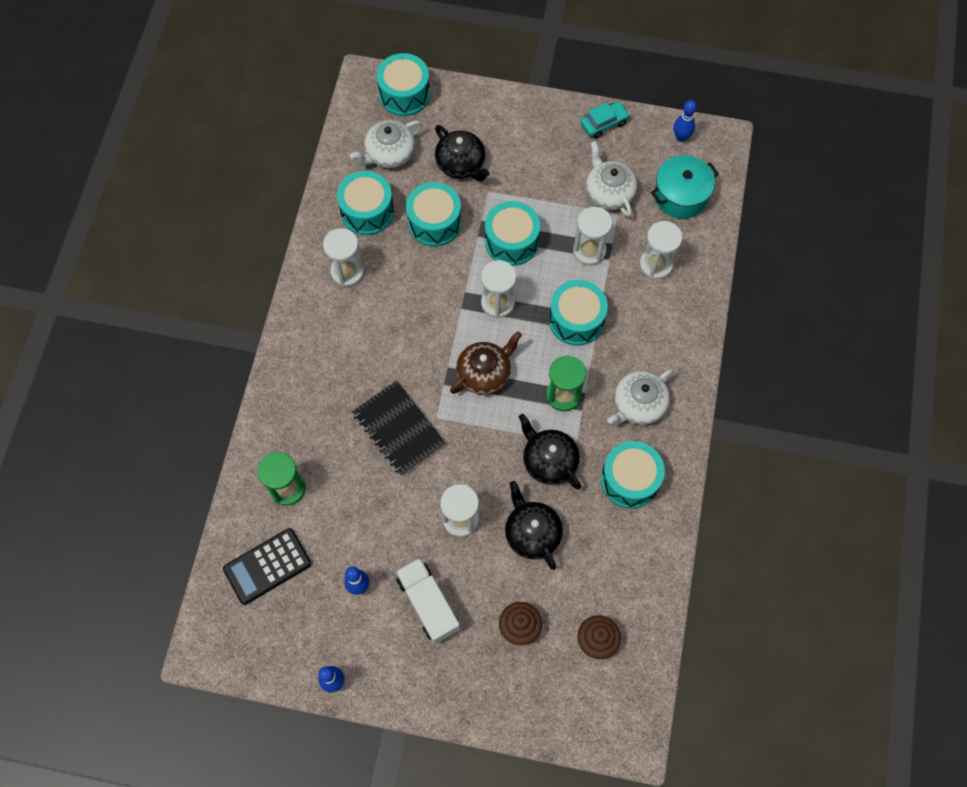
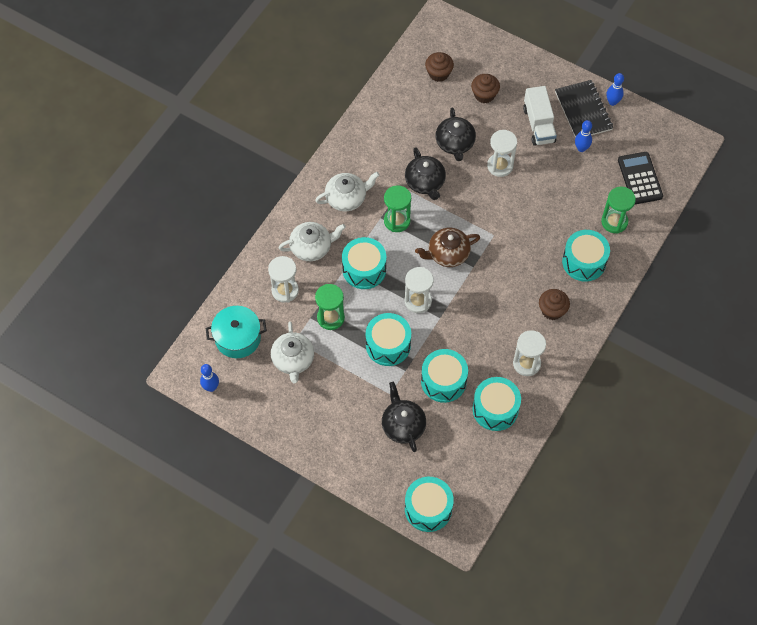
camera: 160 degrees left, 5 degrees down
black calculator [223,528,312,605] -> black calculator turned 90 degrees counterclockwise [618,152,663,204]
white teapot [350,120,422,168] -> white teapot moved to [279,222,346,261]
black notebook [352,381,446,476] -> black notebook moved to [555,80,613,138]
white hourglass [573,207,612,265] -> green hourglass [315,284,345,330]
turquoise car [581,101,630,139] -> none
turquoise drum [601,441,665,509] -> turquoise drum moved to [562,230,610,282]
none -> brown cupcake [539,289,570,320]

